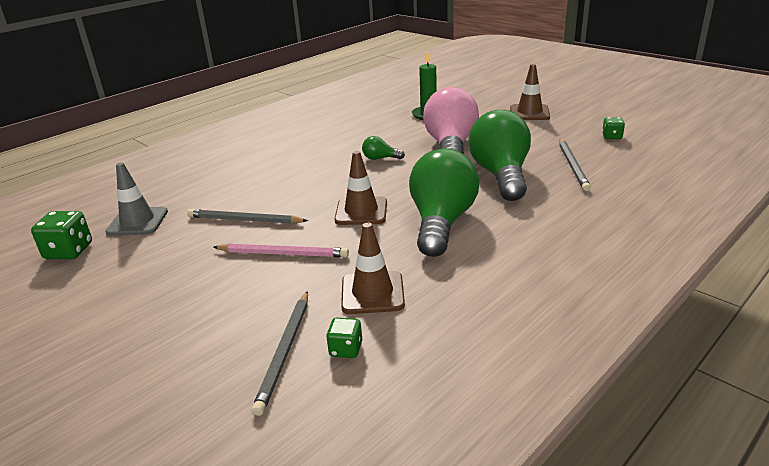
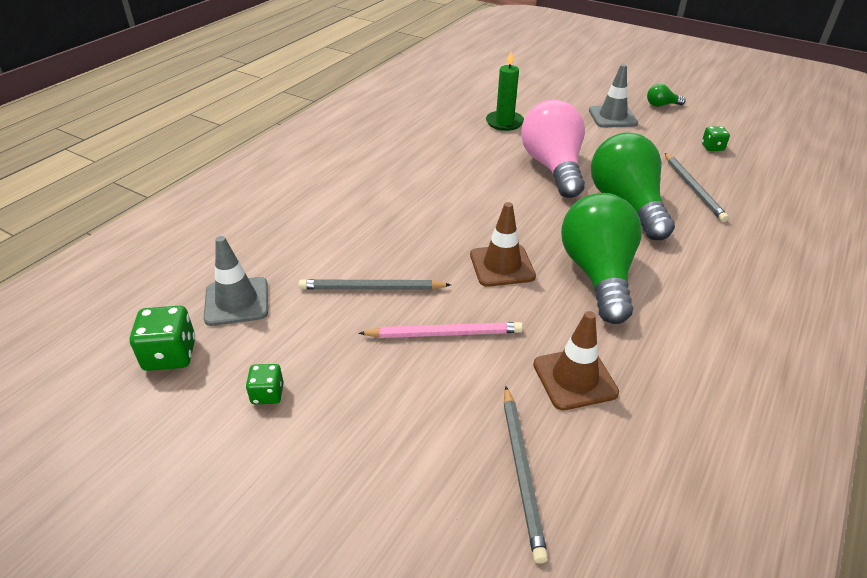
camera: 15 degrees left, 10 degrees up
green dice [326,318,362,358] -> green dice moved to [246,364,284,404]
green light bulb [362,136,405,160] -> green light bulb moved to [647,84,686,107]
brown traffic cone [510,64,550,120] -> grey traffic cone [589,64,638,127]

